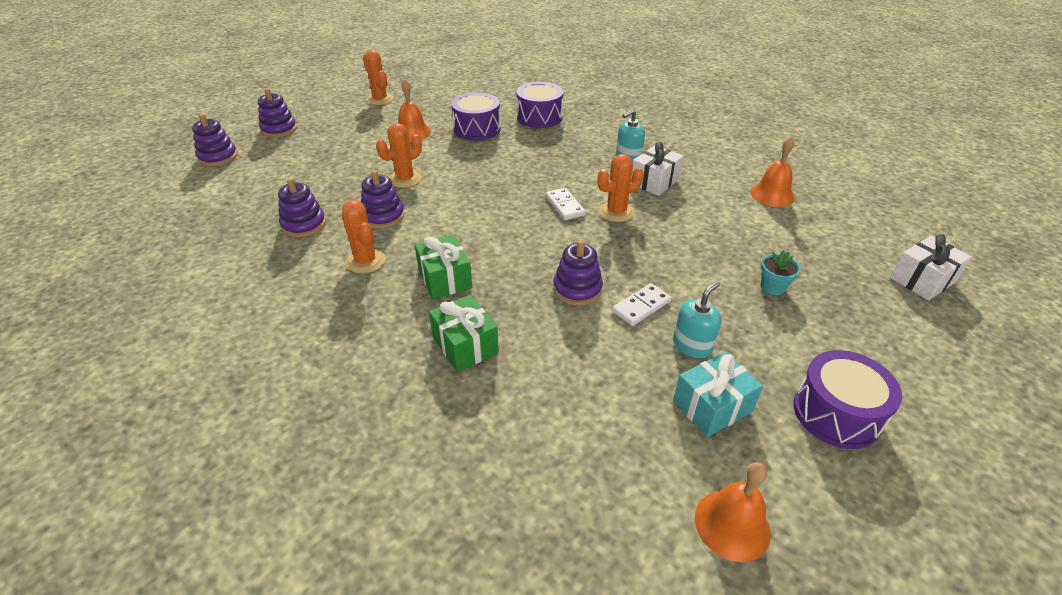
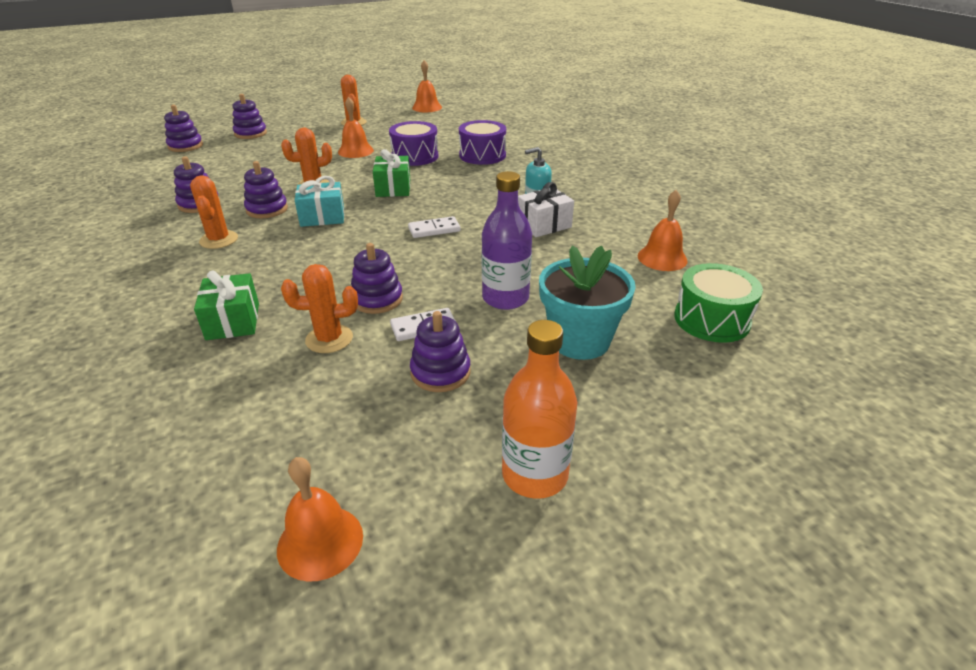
camera: 20 degrees right, 5 degrees down
green gift [415,235,472,299] -> green gift moved to [373,149,410,197]
white domino [546,188,586,220] -> white domino turned 75 degrees clockwise [408,216,461,238]
orange cactus [597,154,643,222] -> orange cactus moved to [281,264,358,353]
turquoise soap dispenser [673,281,721,358] -> purple stacking toy [410,311,470,392]
turquoise gift [673,352,763,437] -> turquoise gift moved to [295,176,344,227]
turquoise flower pot [761,250,801,295] -> turquoise flower pot [539,245,636,360], size x2.13
purple drum [793,350,902,449] -> orange bottle [502,320,577,499]
white gift [890,234,972,301] -> none
none -> orange bell [412,60,442,112]
none -> purple bottle [482,171,532,310]
none -> green drum [674,263,763,343]

